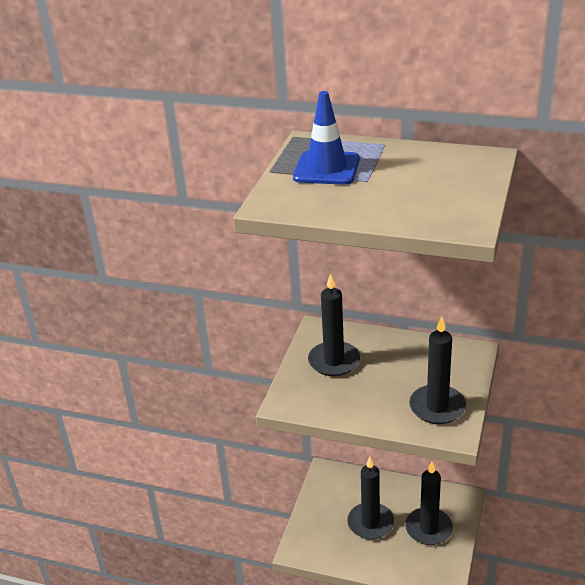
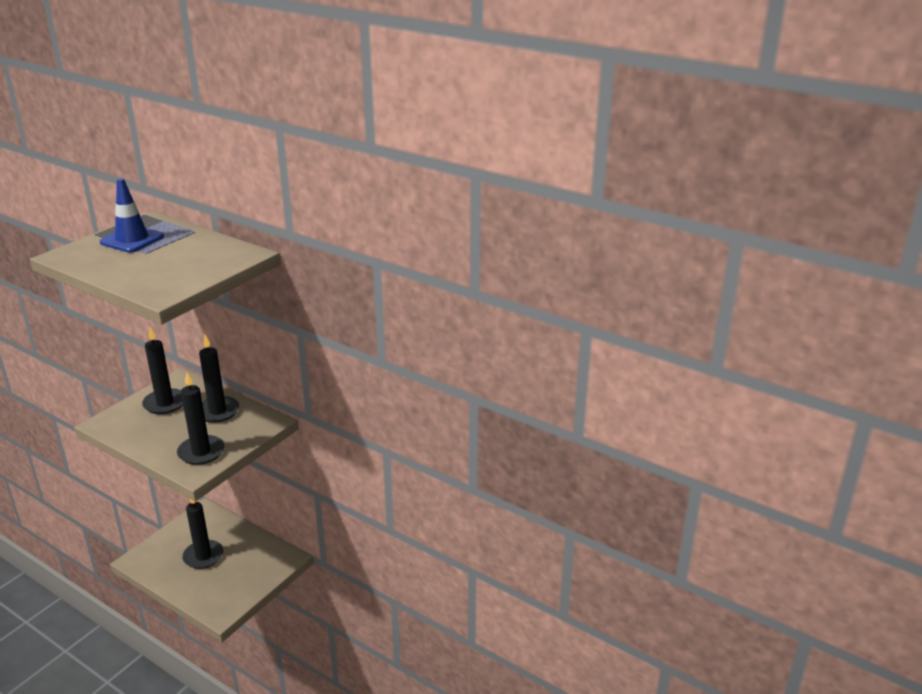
camera: 15 degrees right, 5 degrees down
black candle [405,462,453,545] -> black candle moved to [199,335,239,423]

